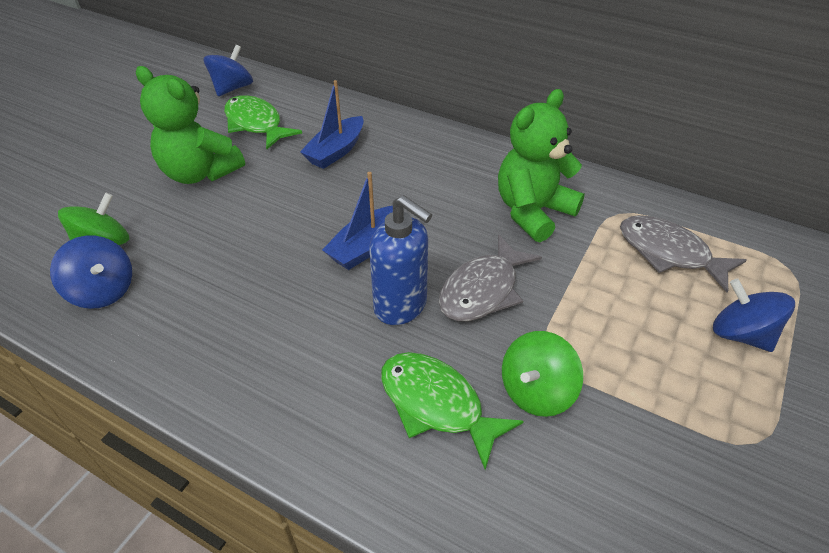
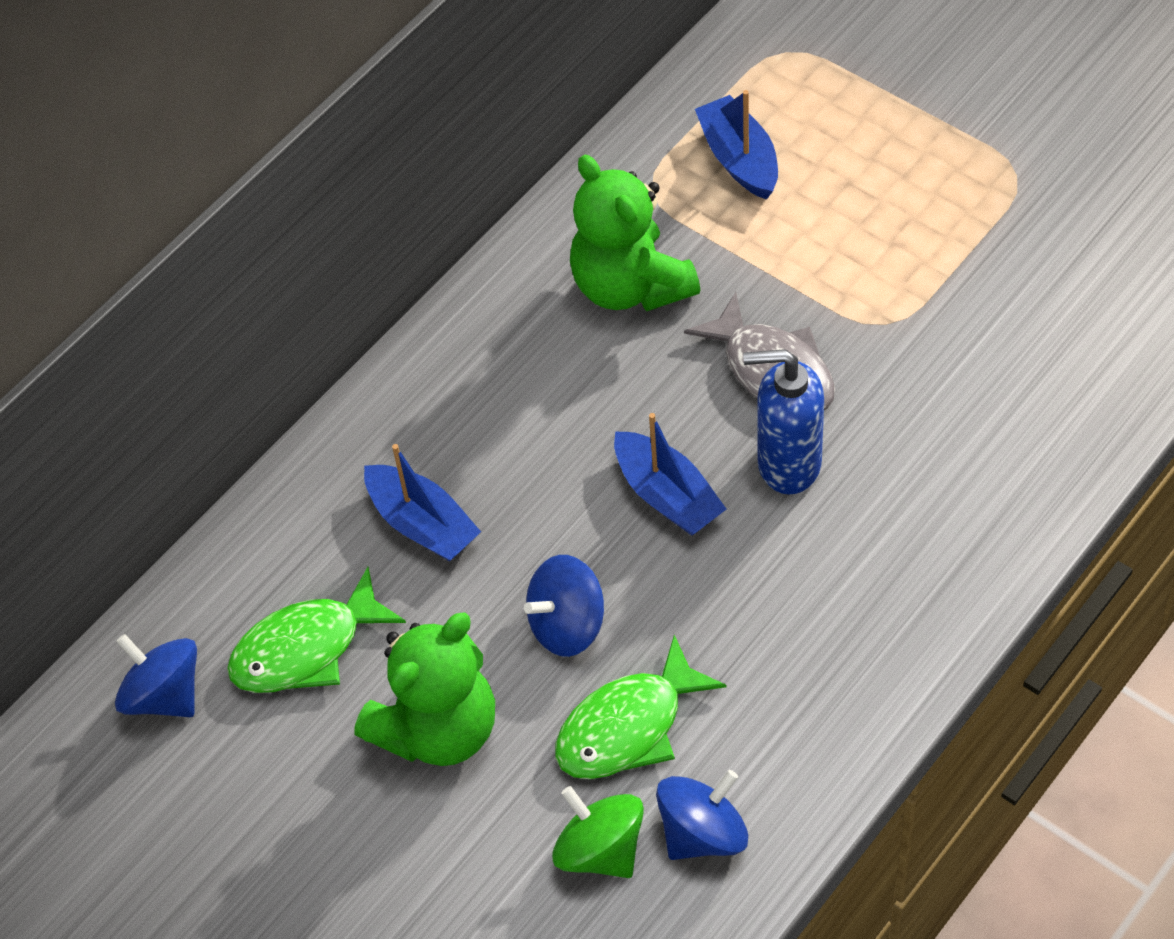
camera: 75 degrees left, 10 degrees up
blue soap dispenser [369,195,432,325] -> blue soap dispenser turned 135 degrees counterclockwise [743,349,824,494]
green fish [381,352,524,470] -> green fish moved to [555,635,727,779]
green spinning top [502,331,583,417] -> none
grey fish [620,215,747,292] -> blue boat [695,90,778,200]
blue spinning top [713,279,795,352] -> blue spinning top moved to [524,555,604,657]

